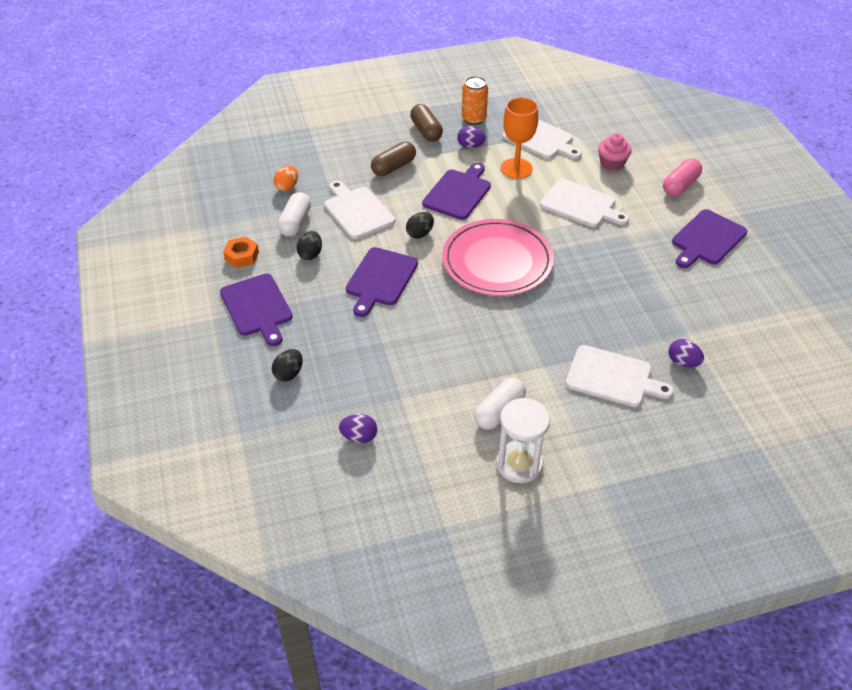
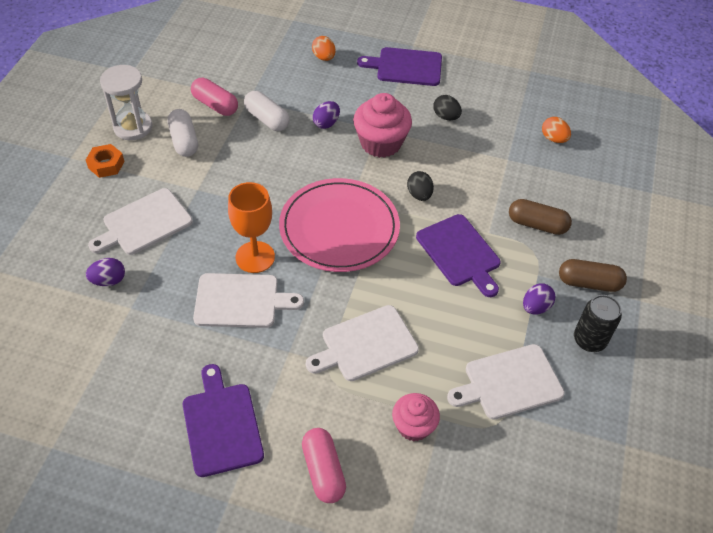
camera: 120 degrees right, 5 degrees up
orange nut [223,236,259,268] -> orange nut moved to [86,144,125,178]
black egg [272,349,303,381] -> orange egg [312,36,336,61]
white capsule [278,192,311,237] -> white capsule moved to [244,91,290,131]
white cutting board [324,181,395,239] -> white cutting board moved to [193,273,304,328]
purple egg [339,414,378,443] -> purple egg moved to [313,101,340,129]
purple cutting board [346,247,418,317] -> pink cupcake [353,93,412,158]
brown capsule [371,141,416,176] -> brown capsule turned 60 degrees counterclockwise [509,199,572,235]
orange can [462,76,488,125] -> black can [574,295,622,352]
orange goblet [501,97,538,179] -> orange goblet moved to [228,182,275,273]
none -> pink capsule [191,78,238,116]

